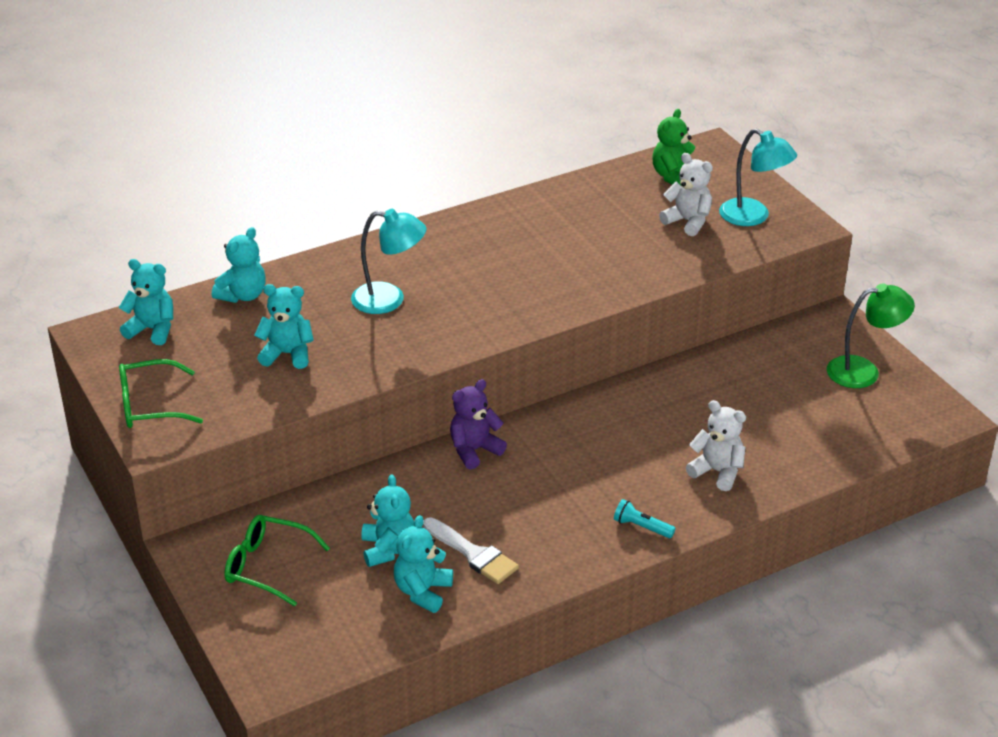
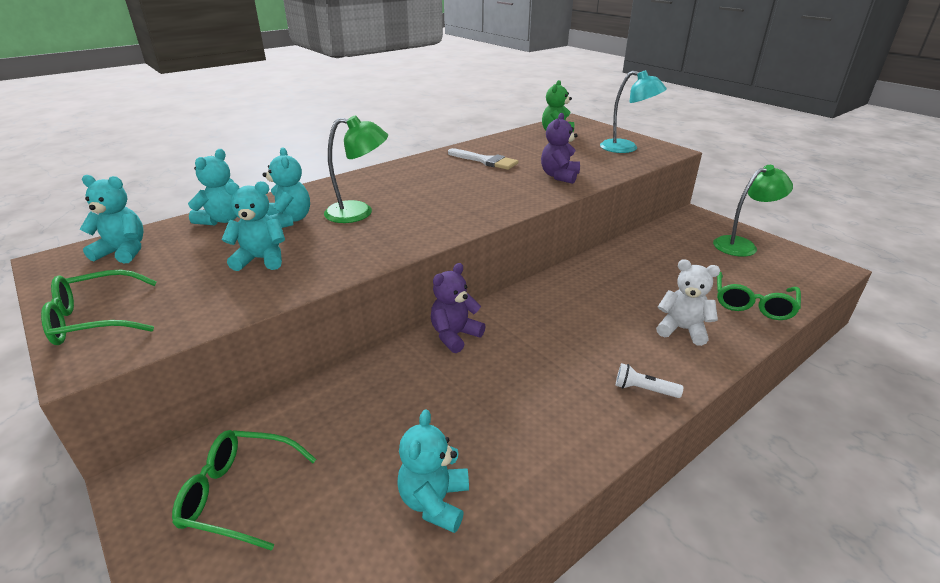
camera: 10 degrees left, 5 degrees down
turquoise lamp [351,209,426,314] -> green lamp [324,115,388,223]
turquoise teddy bear [361,474,414,567] -> turquoise teddy bear moved to [263,147,310,228]
white brush [423,517,519,584] -> white brush moved to [448,148,518,170]
turquoise flashlight [614,499,676,538] -> white flashlight [616,363,683,398]
white teddy bear [659,153,713,236] -> none
none -> purple teddy bear [541,113,580,184]
none -> green glasses [717,272,801,320]

